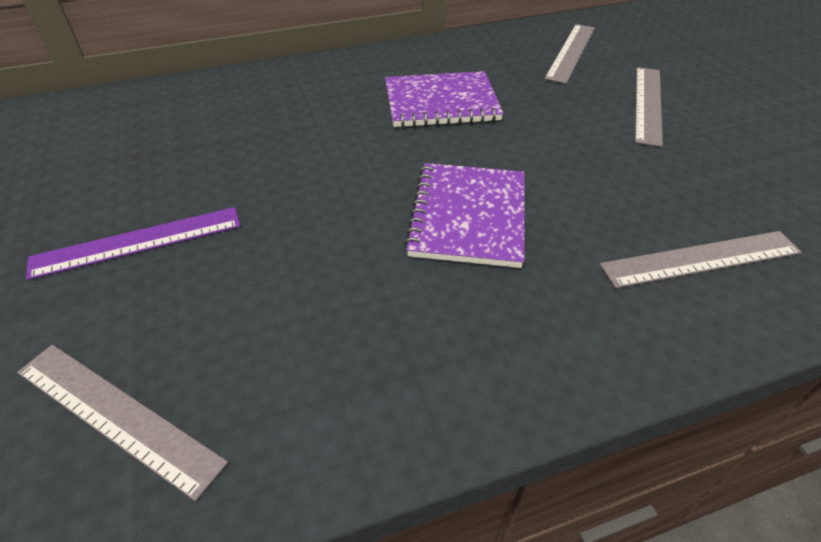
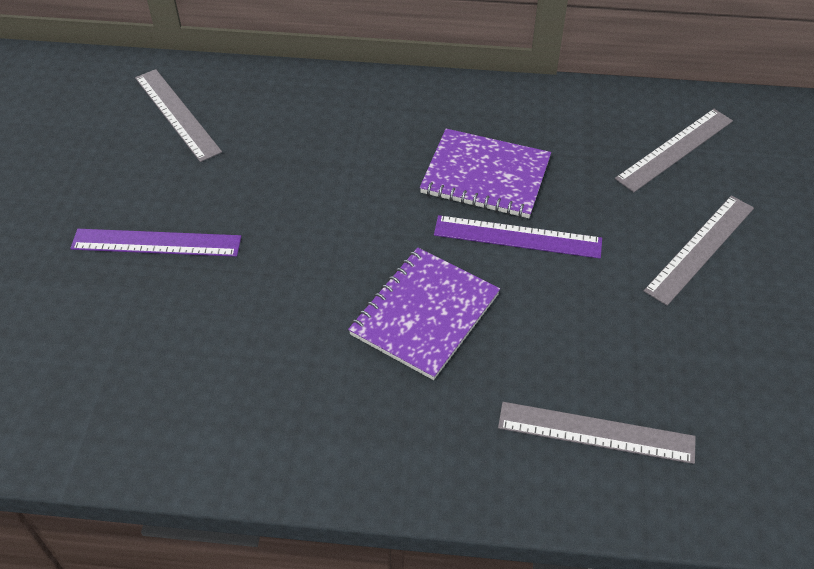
camera: 25 degrees right, 5 degrees up
grey ruler [17,345,228,501] -> grey ruler moved to [135,69,222,162]
none -> purple ruler [434,215,602,259]

